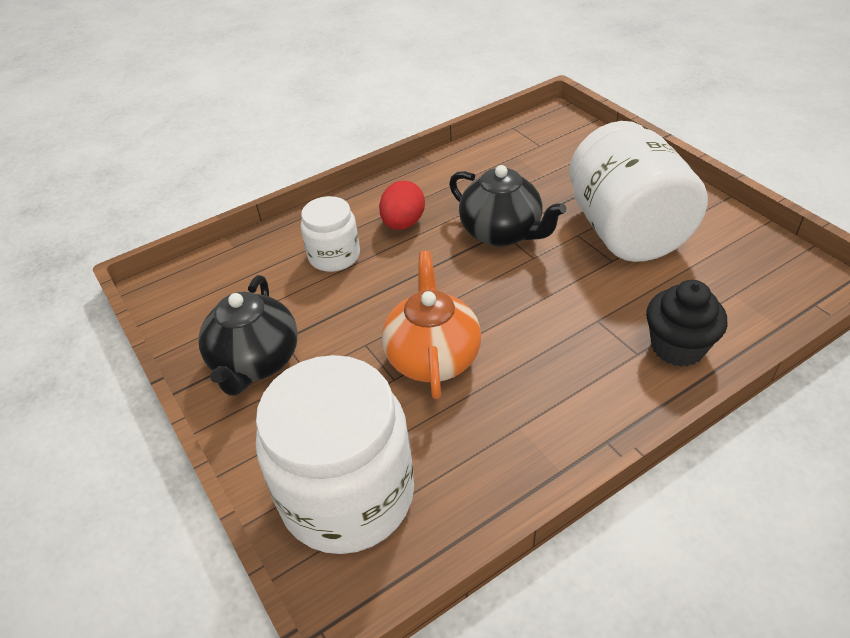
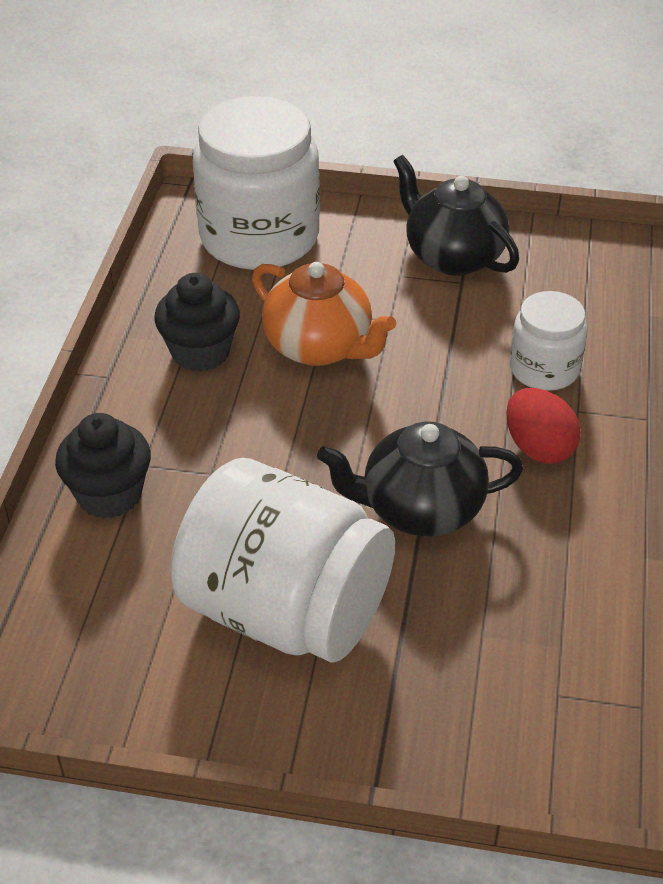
camera: 130 degrees right, 0 degrees up
none -> black cupcake [154,273,240,372]

